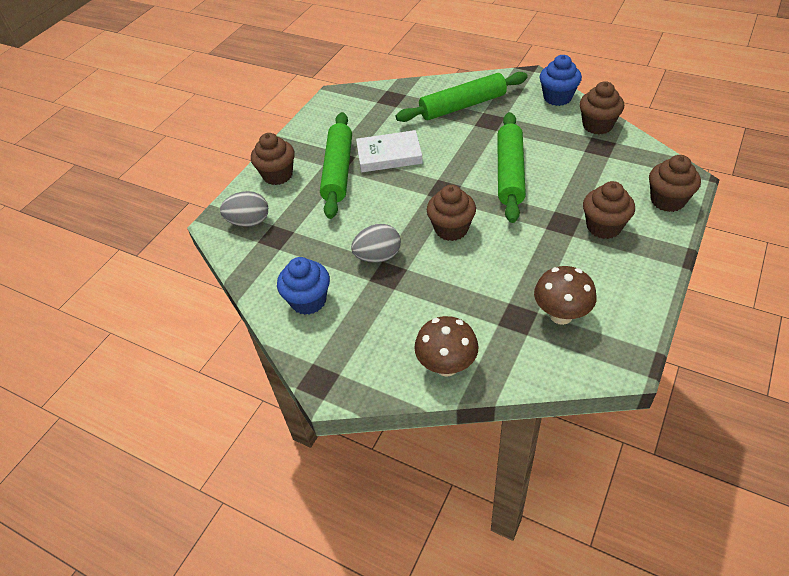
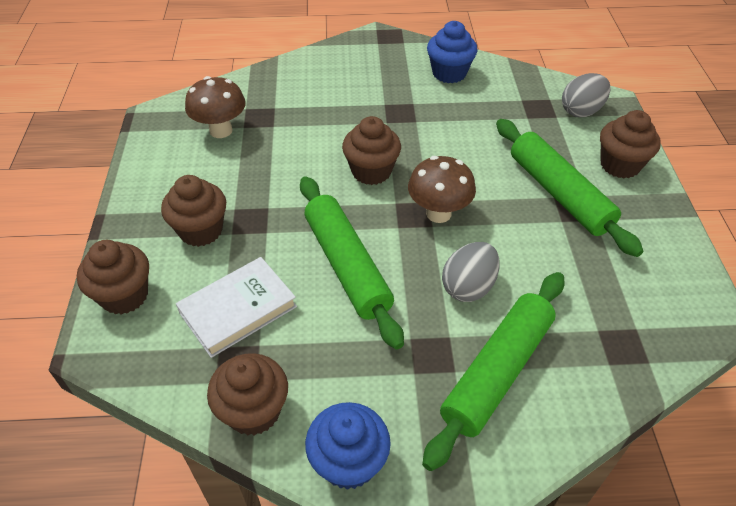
camera: 145 degrees right, 0 degrees up
grey egg [351,224,401,263] -> grey egg moved to [442,242,500,302]
white book [356,130,423,172] -> white book moved to [176,257,297,358]
brown mushroom [414,316,478,377] -> brown mushroom moved to [408,156,476,223]

